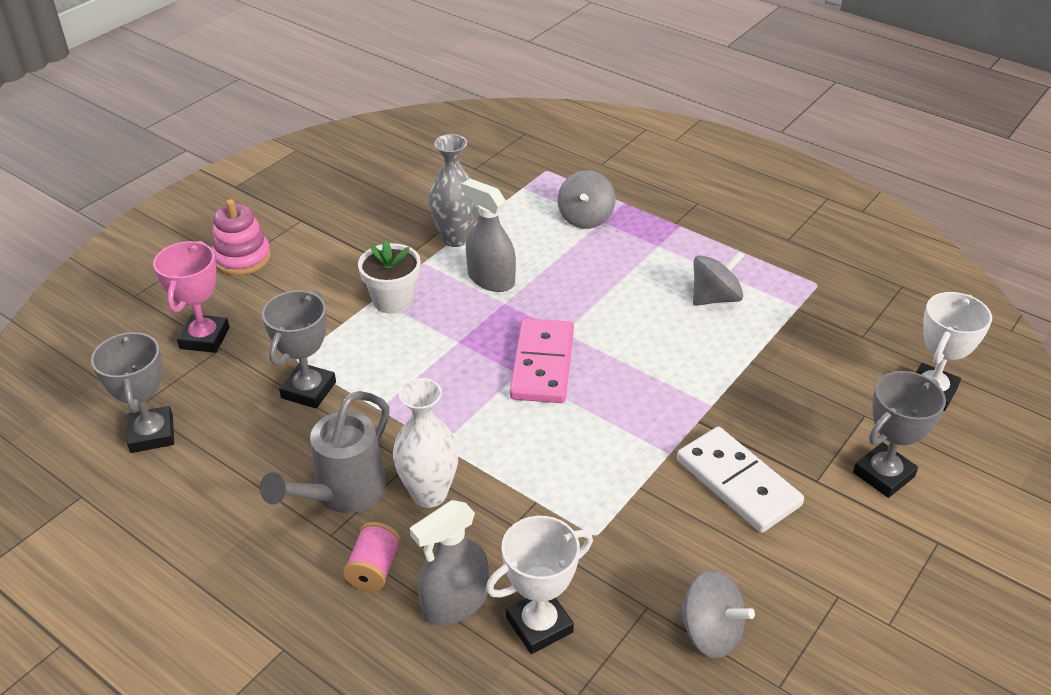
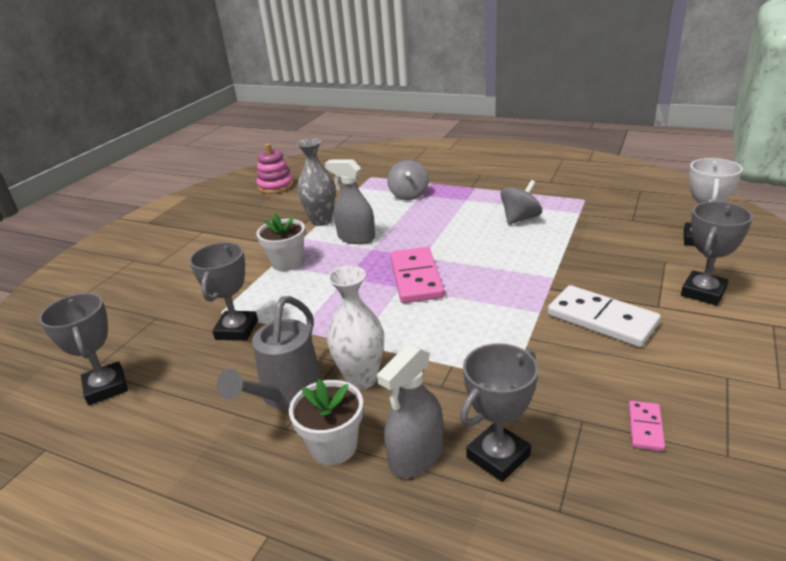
camera: 10 degrees left, 10 degrees down
pink trophy [153,241,230,353] -> none
pink stacking toy [212,199,271,275] -> pink stacking toy moved to [257,144,294,194]
pink spool [343,522,401,591] -> white flower pot [289,380,364,465]
white trophy [486,516,593,654] -> grey trophy [460,343,538,482]
grey spinning top [678,570,755,658] -> pink domino [629,401,665,451]

